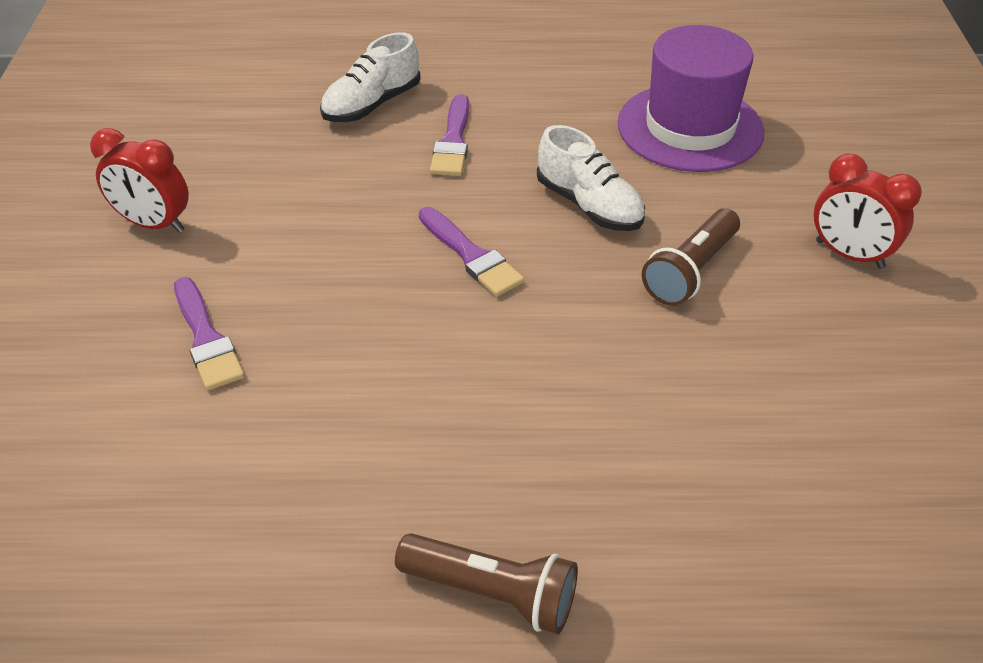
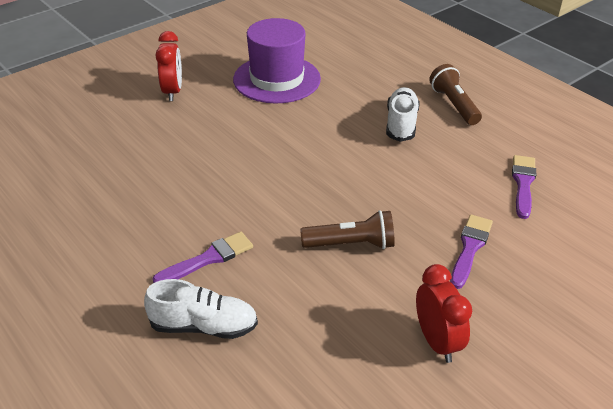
camera: 130 degrees left, 5 degrees down
purple brush [419,207,524,297] -> purple brush moved to [512,155,536,219]
white shoe [537,125,645,231] -> white shoe moved to [386,87,420,142]
purple hat [618,25,764,172] -> purple hat moved to [233,18,321,104]
brown flashlight [642,208,740,306] -> brown flashlight moved to [300,210,395,249]

